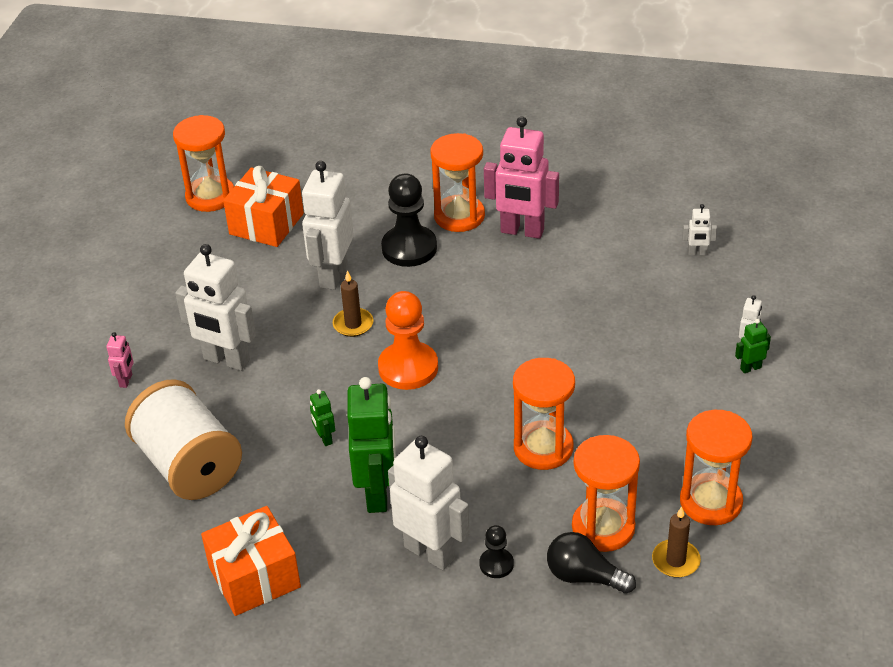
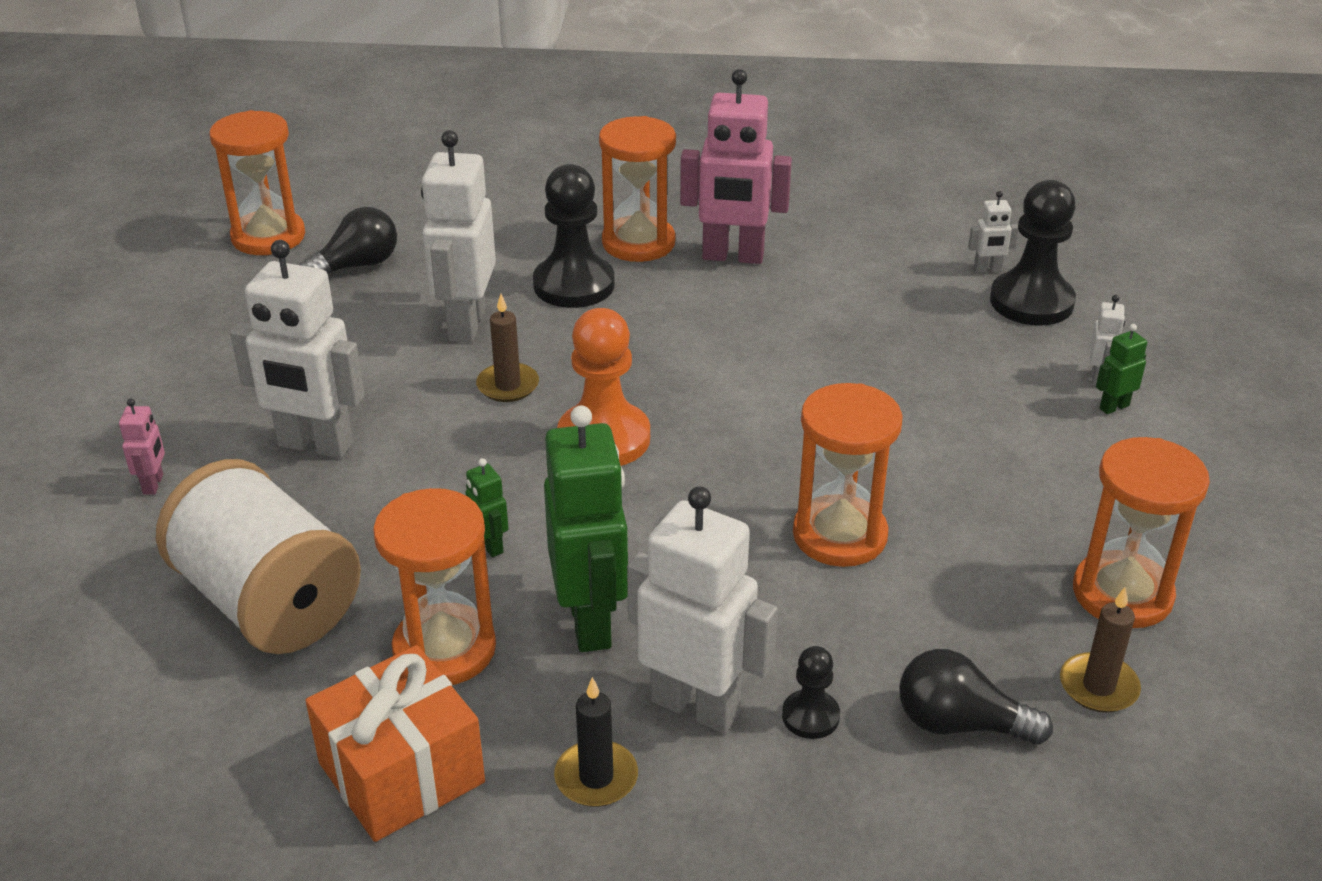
camera: 10 degrees left, 5 degrees down
orange gift [223,166,304,247] -> black light bulb [299,207,397,274]
orange hourglass [572,435,640,552] -> orange hourglass moved to [373,488,496,685]
none -> black candle [554,677,638,807]
none -> black pawn [990,180,1076,326]

